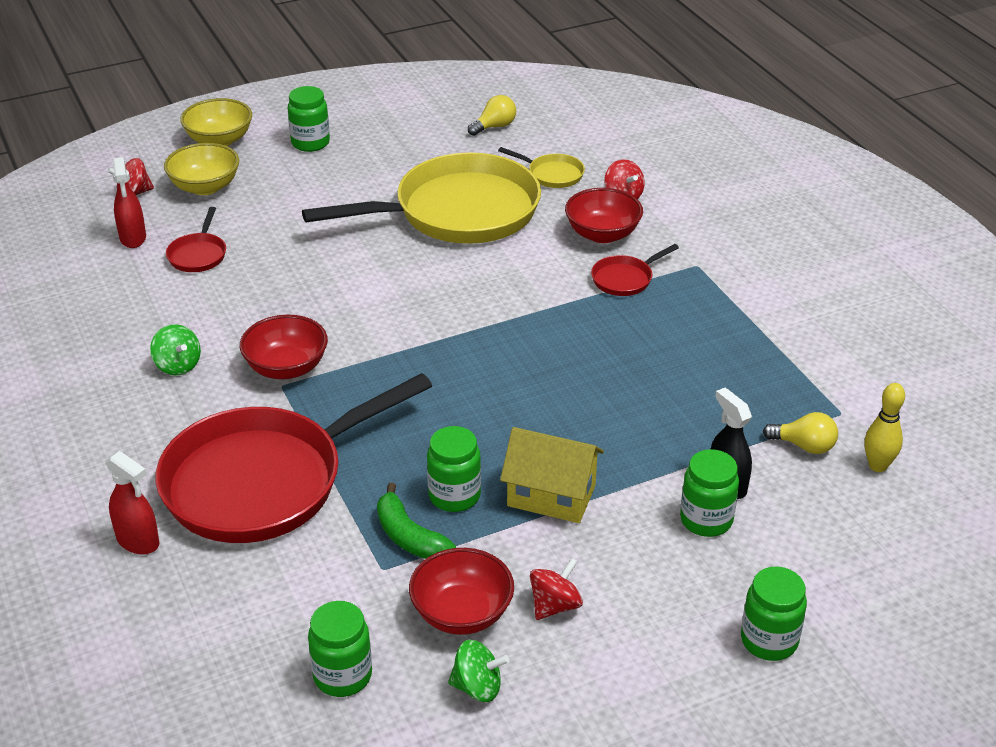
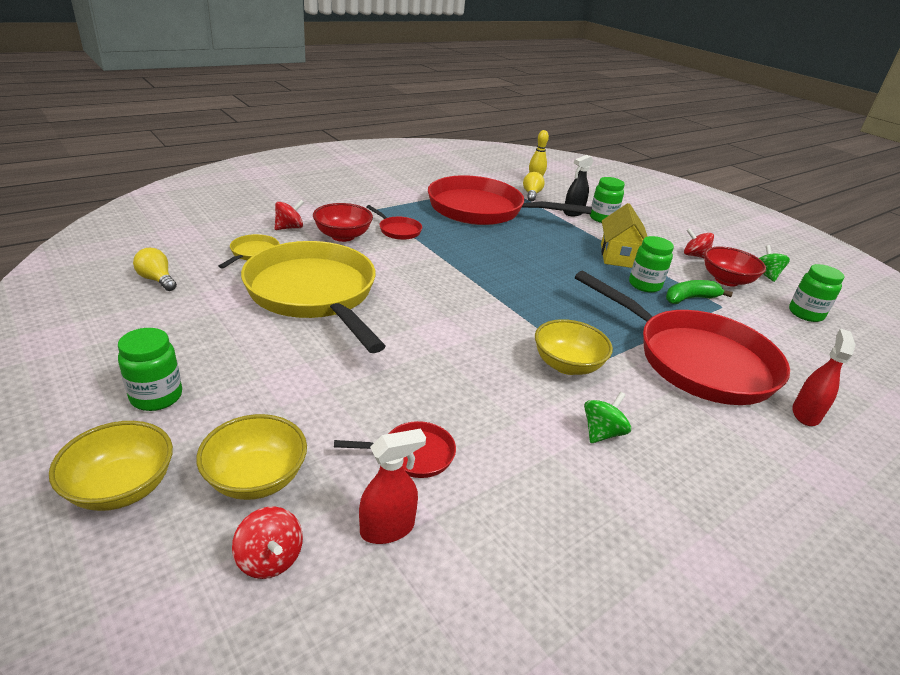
camera: 105 degrees left, 5 degrees down
red bowl [240,315,328,379] -> yellow bowl [535,319,613,375]
green banana [377,483,456,559] -> green banana turned 150 degrees counterclockwise [666,280,733,304]
green jar [741,567,807,661] -> none
none -> red pan [428,175,592,225]

